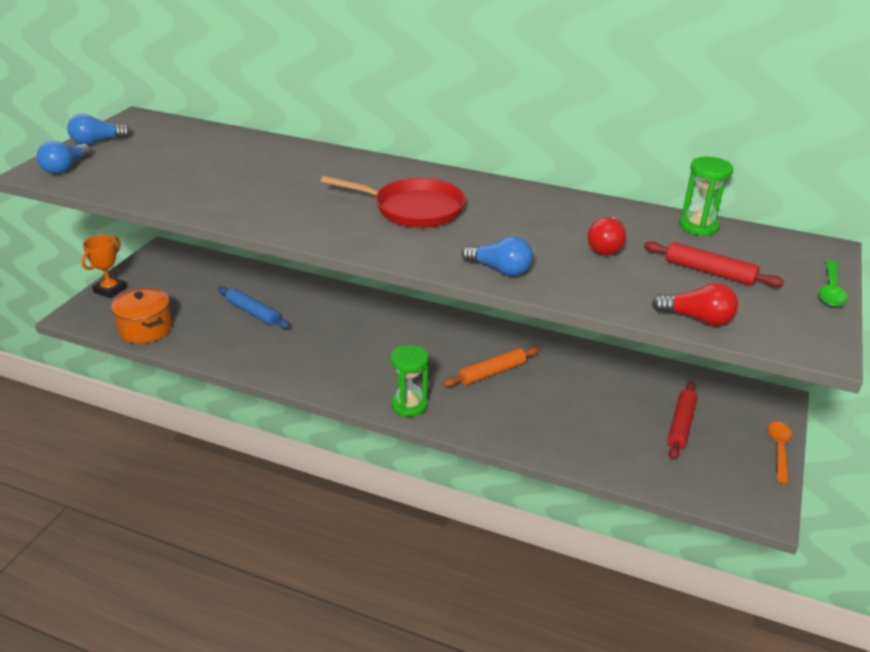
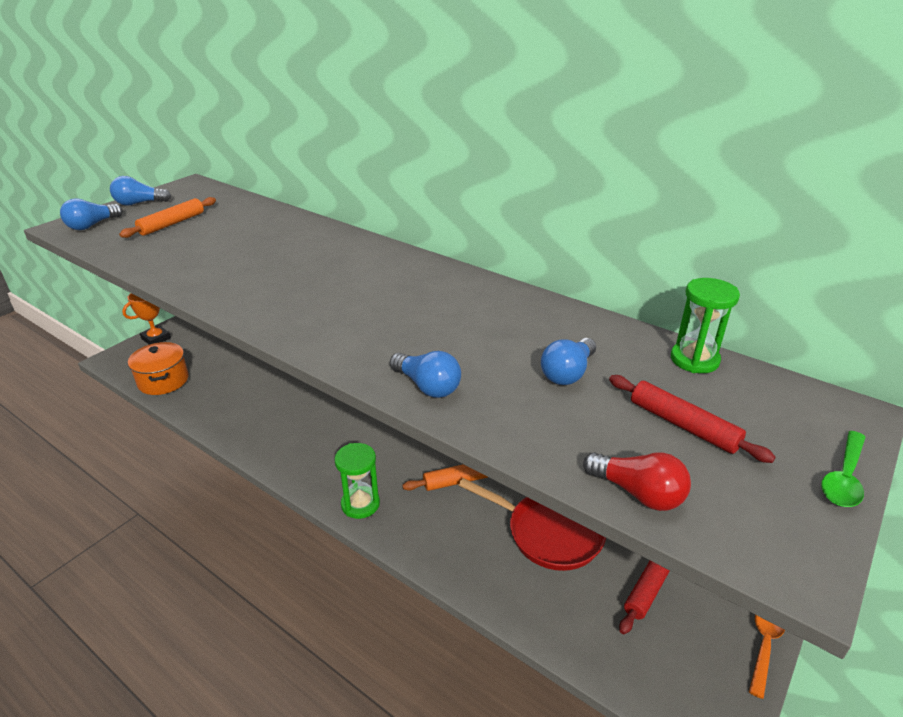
camera: 15 degrees right, 0 degrees up
blue rolling pin [218,286,290,329] -> none
red pan [321,176,466,228] -> red pan moved to [458,478,606,571]
red light bulb [587,217,626,255] -> blue light bulb [541,338,596,385]
none -> orange rolling pin [119,197,216,238]

